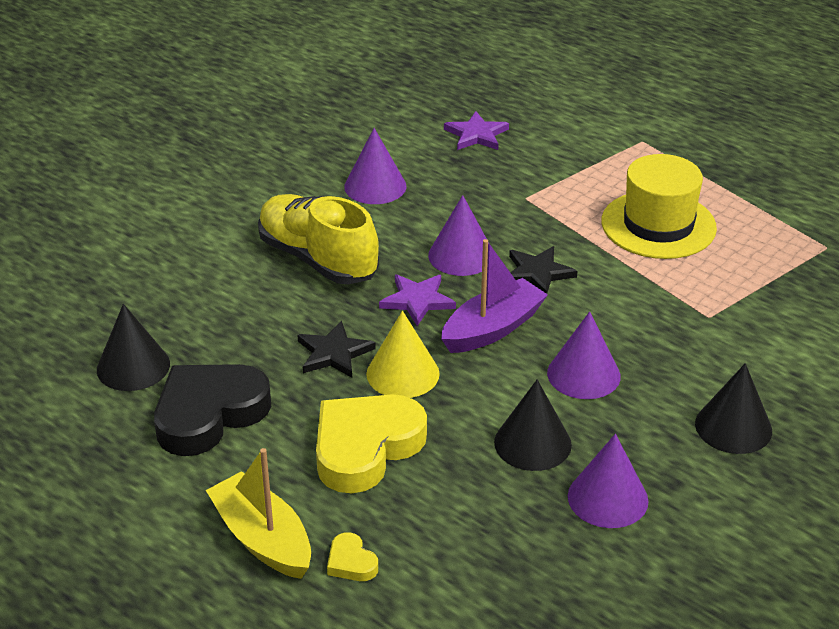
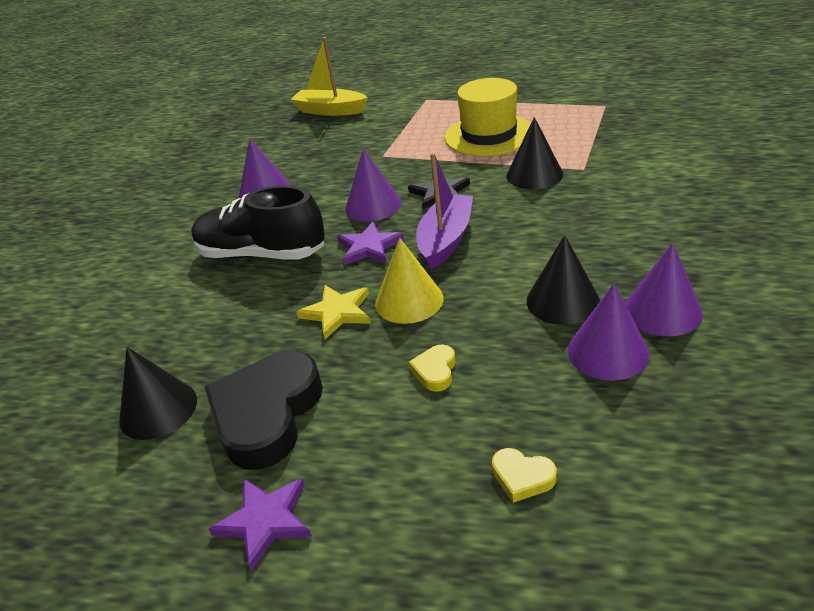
camera: 25 degrees left, 0 degrees up
yellow boat [206,448,311,579] -> yellow boat moved to [290,37,368,116]
yellow shoe [258,194,379,284] -> black shoe [191,186,325,260]
black star [298,321,376,378] -> yellow star [297,285,371,339]
yellow heart [316,394,427,493] -> yellow heart [409,345,456,392], size x0.42
purple star [444,111,509,150] -> purple star moved to [209,478,312,571]
purple cone [547,311,621,399] -> purple cone moved to [568,283,649,381]
black cone [695,363,772,454] -> black cone moved to [506,117,563,189]

